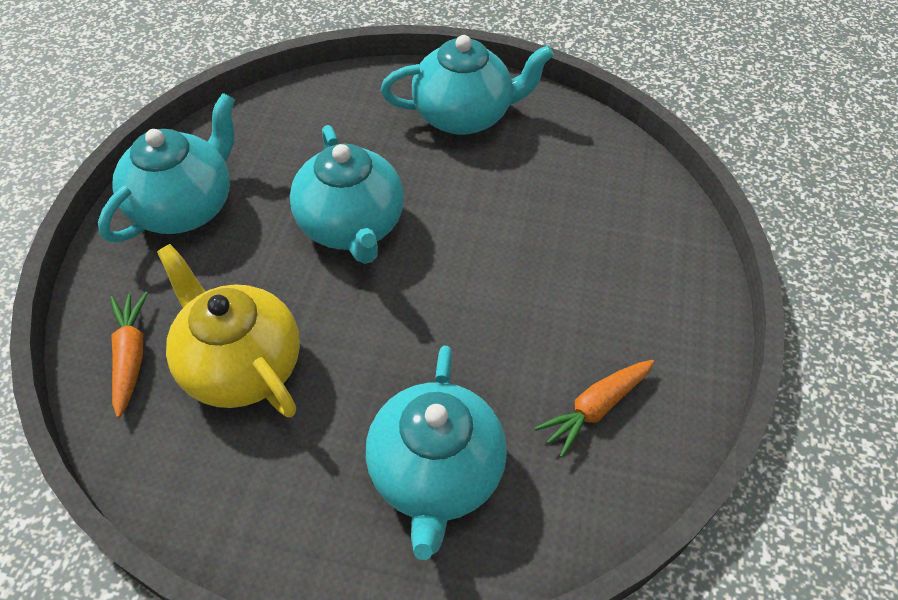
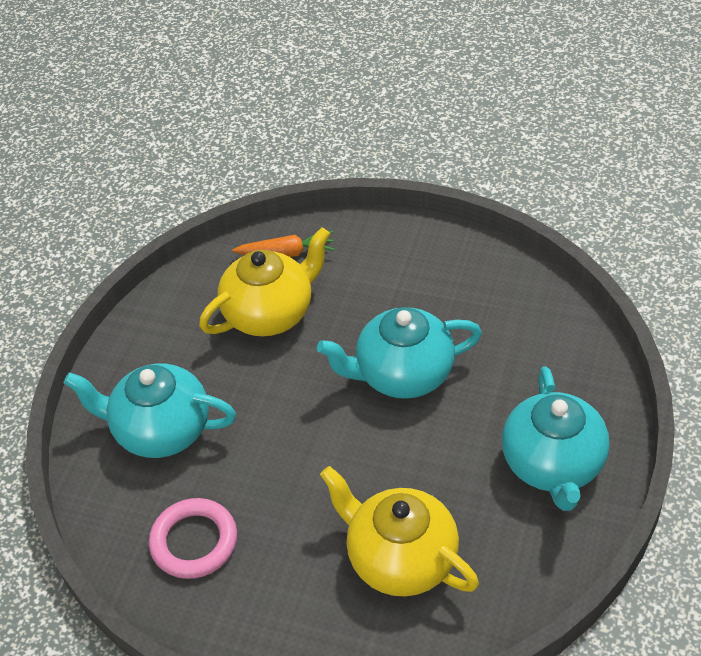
camera: 100 degrees right, 5 degrees down
turquoise teapot [98,93,235,242] -> none
orange carrot [534,360,654,458] -> pink ring [149,498,237,579]
none -> yellow teapot [320,466,479,596]

